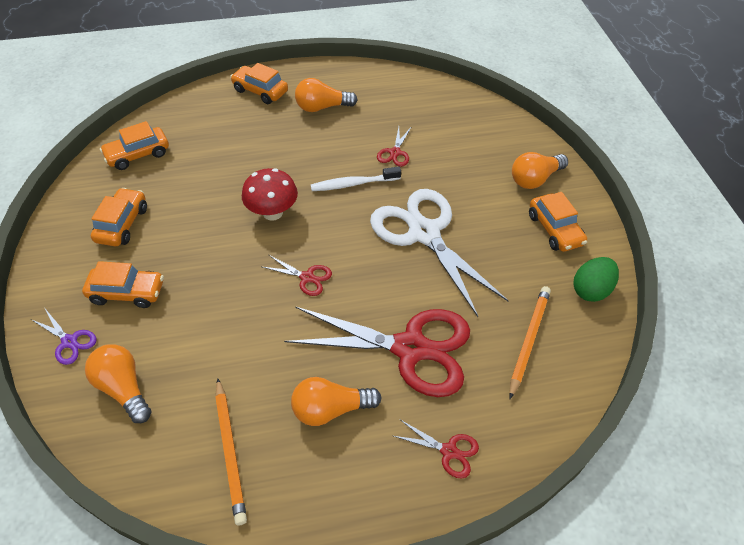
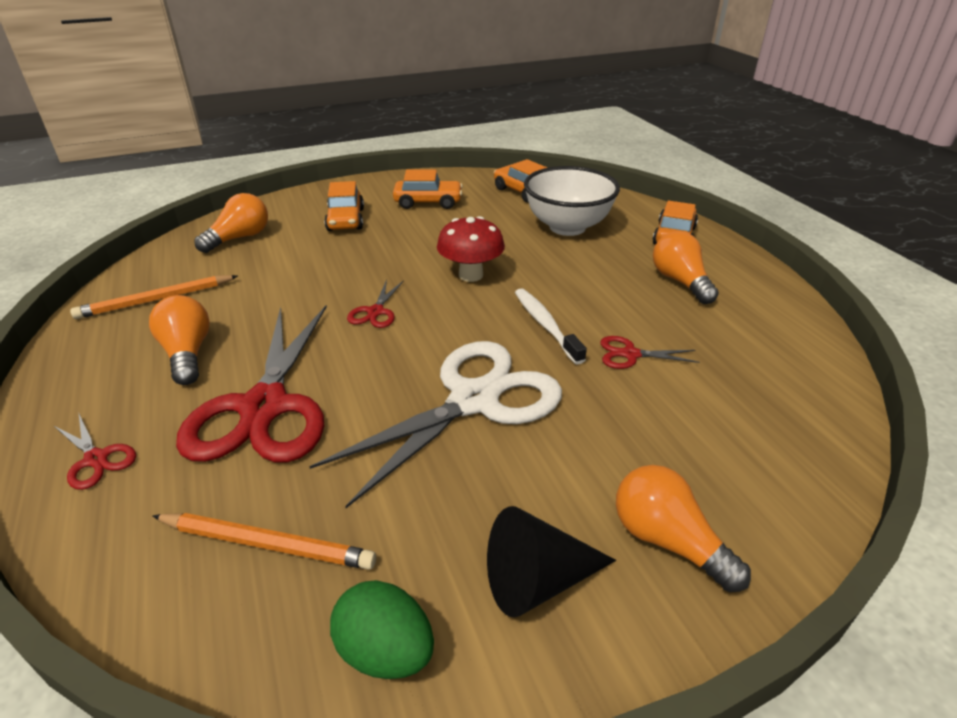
camera: 80 degrees right, 15 degrees down
purple scissors [32,309,96,365] -> none
red scissors [394,420,479,479] -> red scissors turned 60 degrees counterclockwise [54,412,136,490]
orange car [529,192,587,252] -> black cone [487,506,616,617]
none -> white bowl [524,166,620,236]

